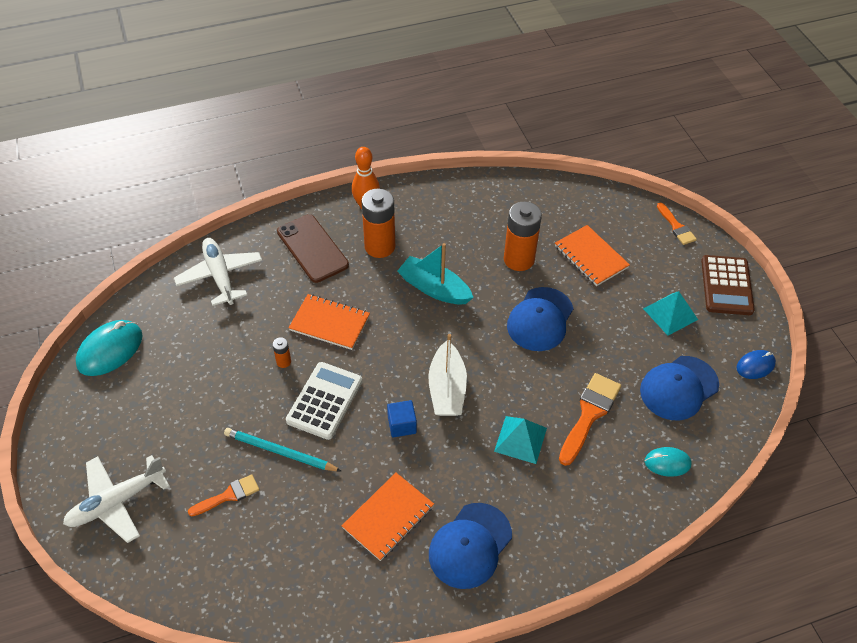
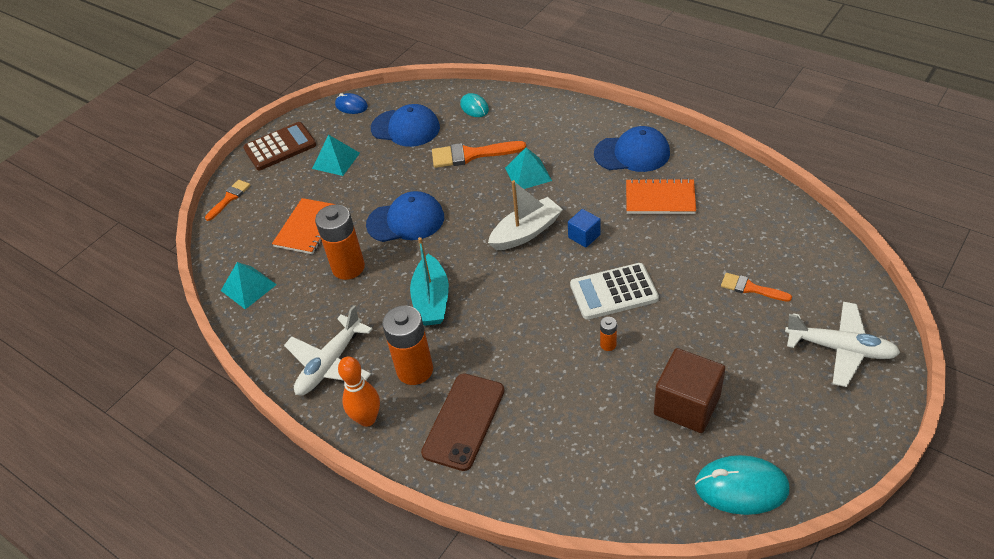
camera: 120 degrees left, 5 degrees down
white plane [174,238,262,306] -> white plane moved to [284,305,373,395]
turquoise pencil [224,428,341,471] -> none
orange notebook [289,294,370,350] -> none
none -> turquoise pyramid [221,262,277,309]
none -> brown cube [654,348,725,433]

